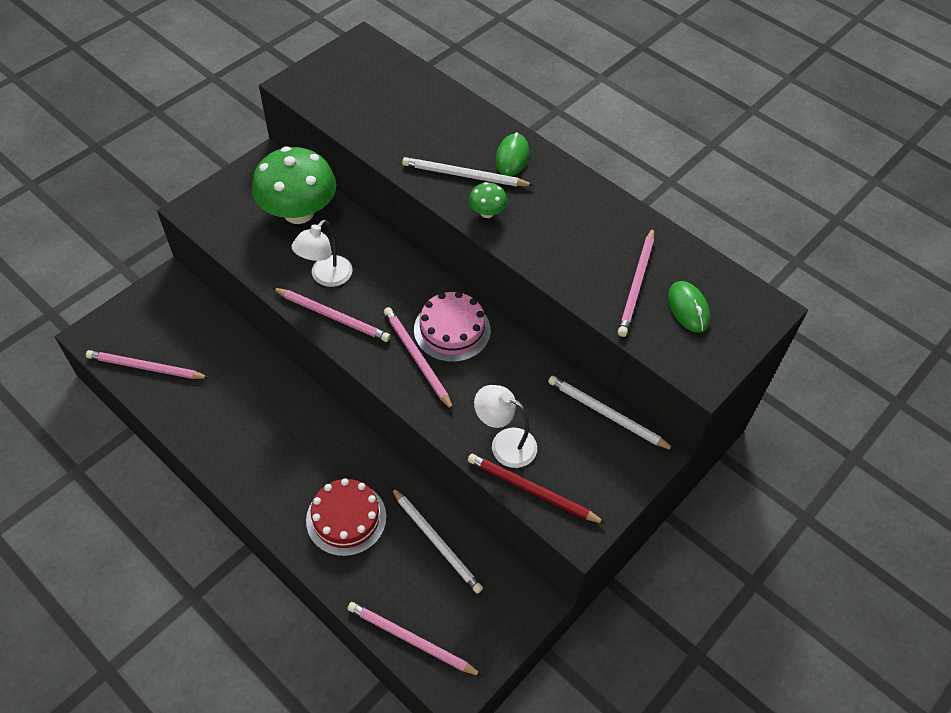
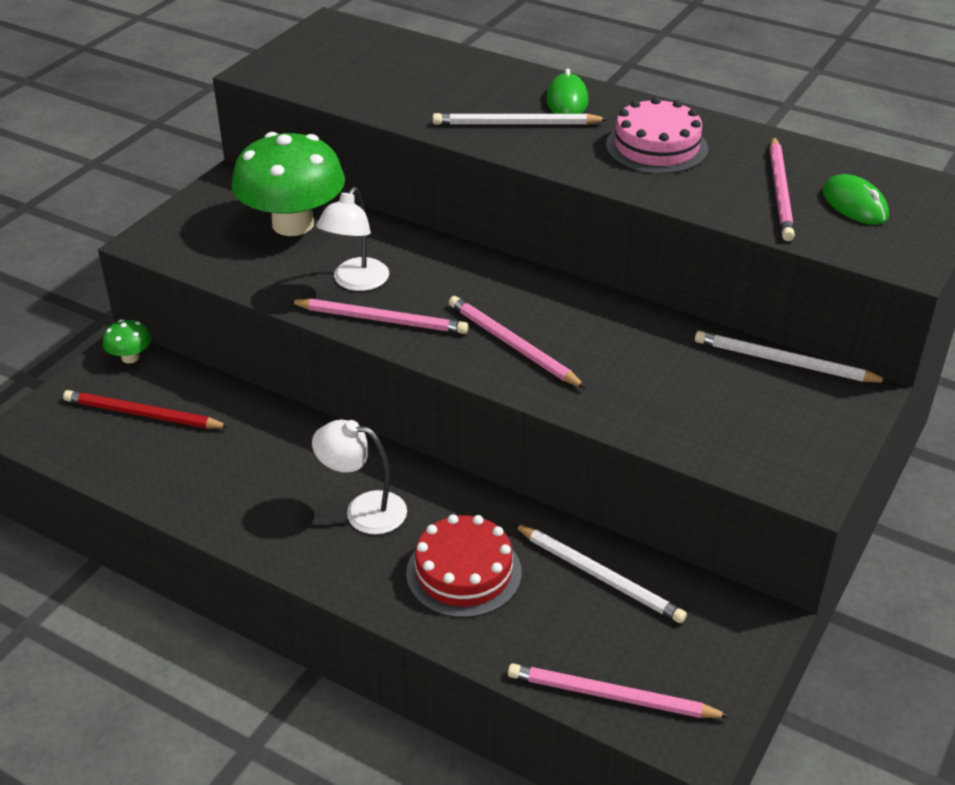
camera: 10 degrees left, 15 degrees down
pink pencil [86,350,209,379] -> none
pink cake [414,291,491,362] -> pink cake moved to [606,97,708,174]
red pencil [468,454,606,524] -> red pencil moved to [63,390,229,428]
green mushroom [469,182,507,218] -> green mushroom moved to [103,319,151,363]
white lamp [474,385,537,468] -> white lamp moved to [312,419,407,534]

